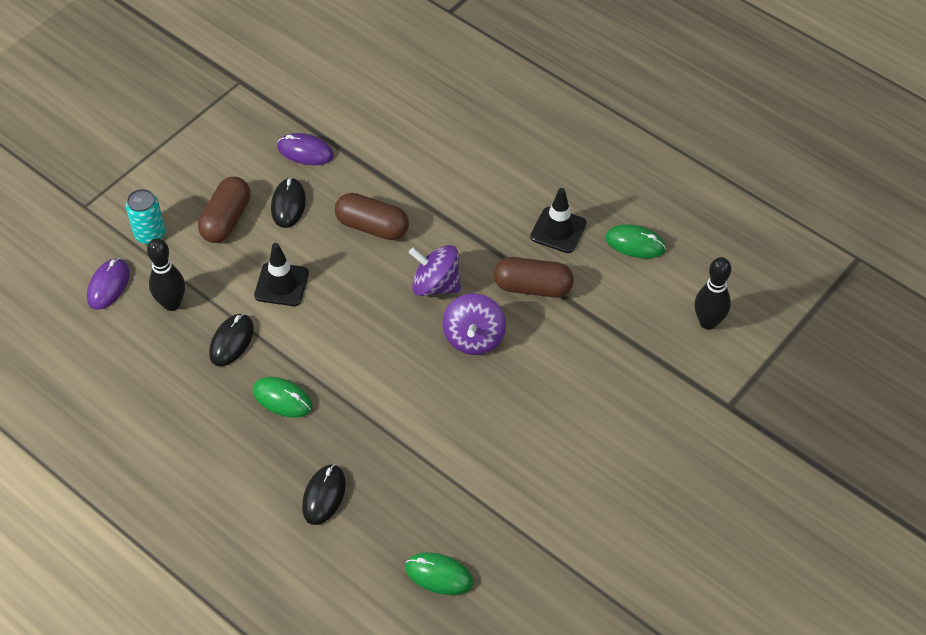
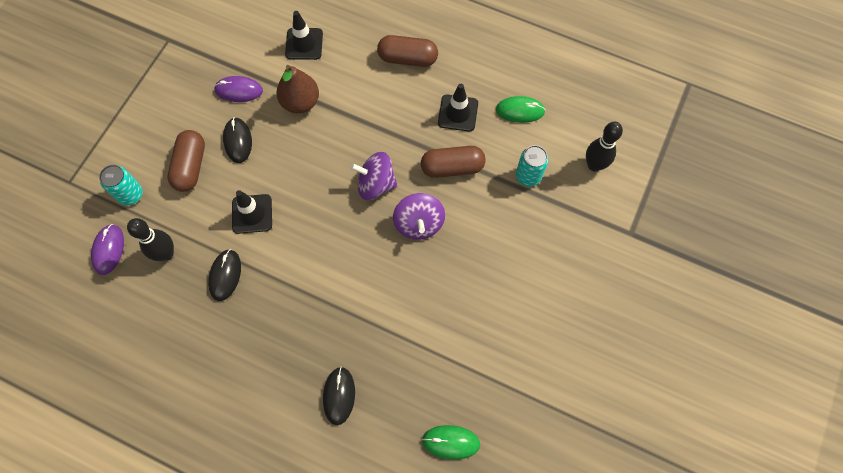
camera: 15 degrees left, 15 degrees up
green mouse [253,377,312,418] -> none
brown capsule [335,193,409,240] -> brown capsule moved to [377,35,438,67]
none -> brown pear [276,65,319,113]
none -> black traffic cone [285,11,323,60]
none -> turquoise can [516,145,549,187]

